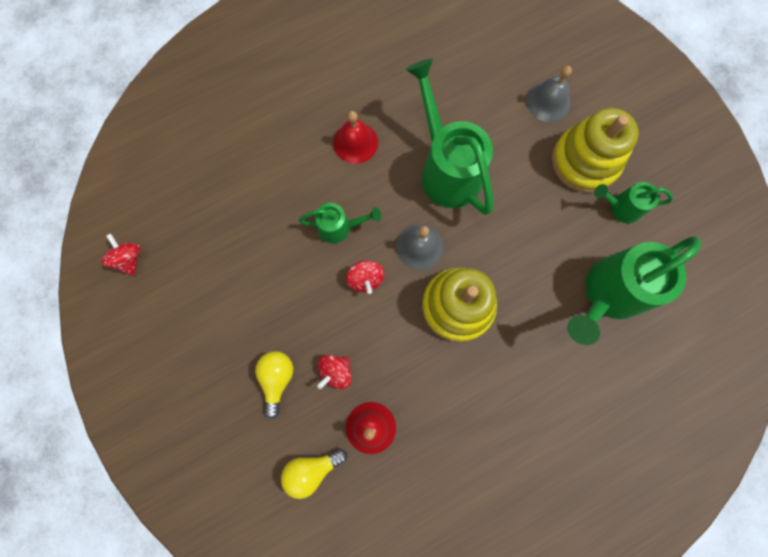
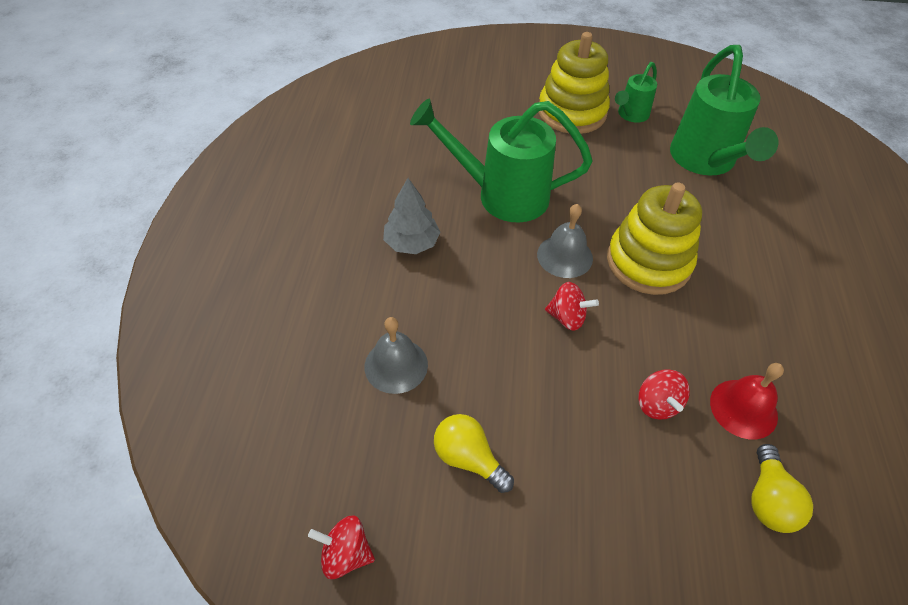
camera: 55 degrees left, 25 degrees down
yellow light bulb [255,351,293,419] -> yellow light bulb moved to [434,414,514,493]
green watering can [299,203,381,244] -> none
red bell [333,111,378,164] -> grey tree [383,178,441,254]
grey bell [526,66,572,122] -> grey bell moved to [364,317,428,394]

